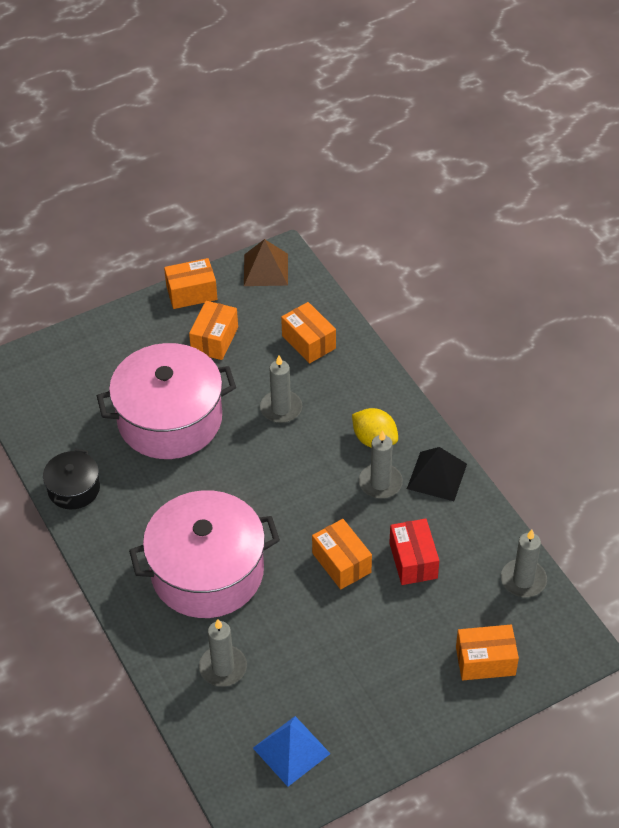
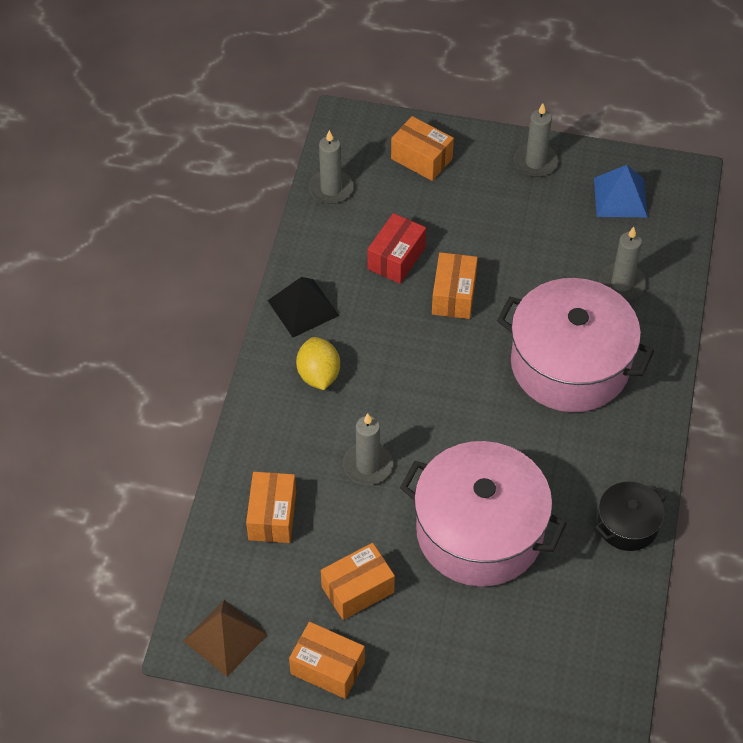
camera: 140 degrees left, 5 degrees up
grey candle [359,430,403,499] -> grey candle moved to [514,103,558,177]

